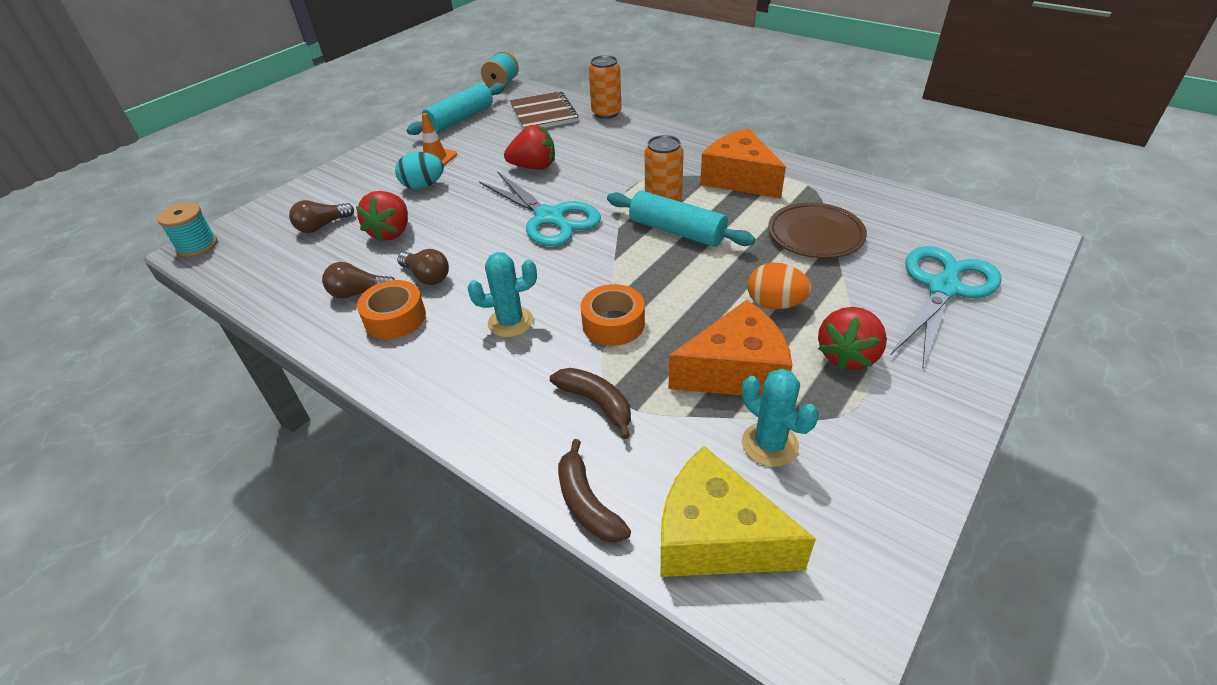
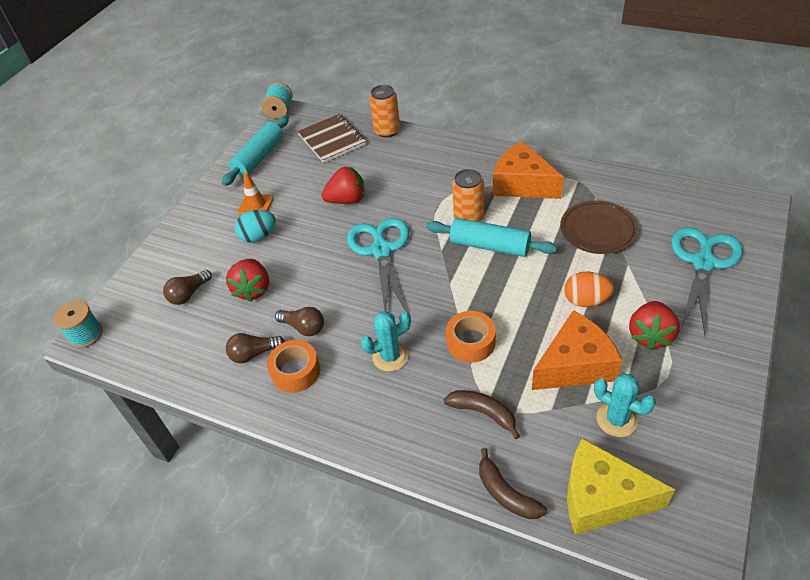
camera: 10 degrees left, 5 degrees up
turquoise scissors [479,171,601,246] -> turquoise scissors turned 135 degrees counterclockwise [347,218,409,312]

